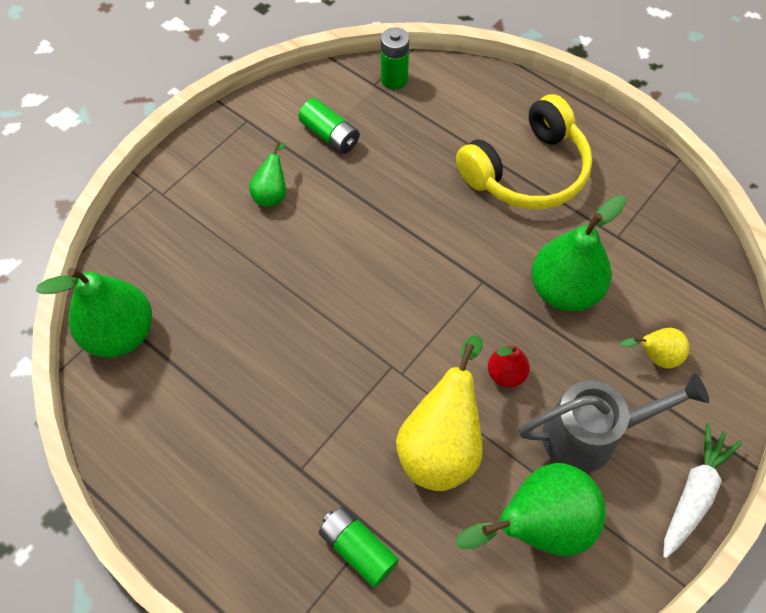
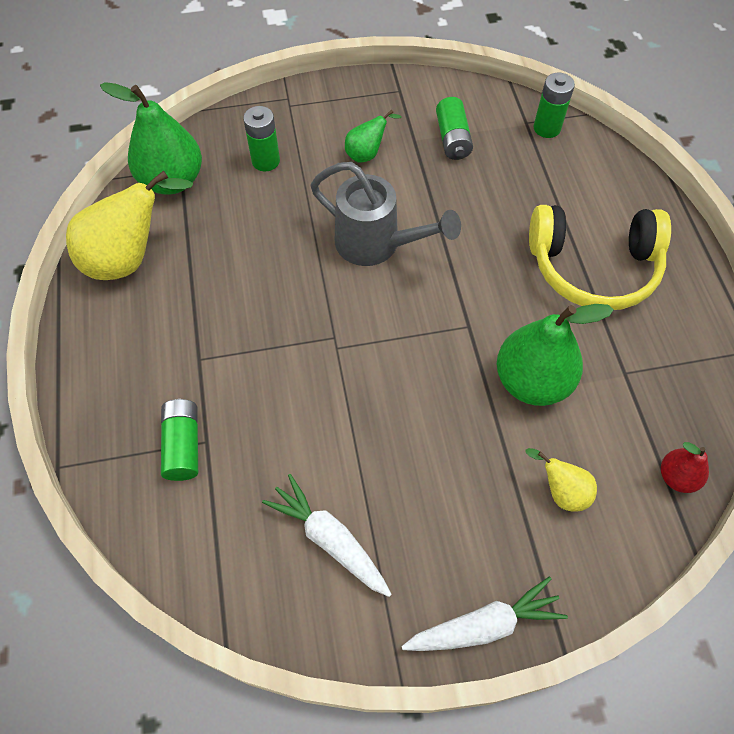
camera: 40 degrees right, 0 degrees up
yellow pear [396,335,483,491] -> yellow pear moved to [66,171,193,280]
green pear [455,463,605,556] -> white carrot [262,474,392,597]
red pear [488,345,530,387] -> red pear moved to [661,442,709,493]
grey watering can [519,373,709,473] -> grey watering can moved to [310,162,461,266]
none -> green battery [243,106,280,171]

